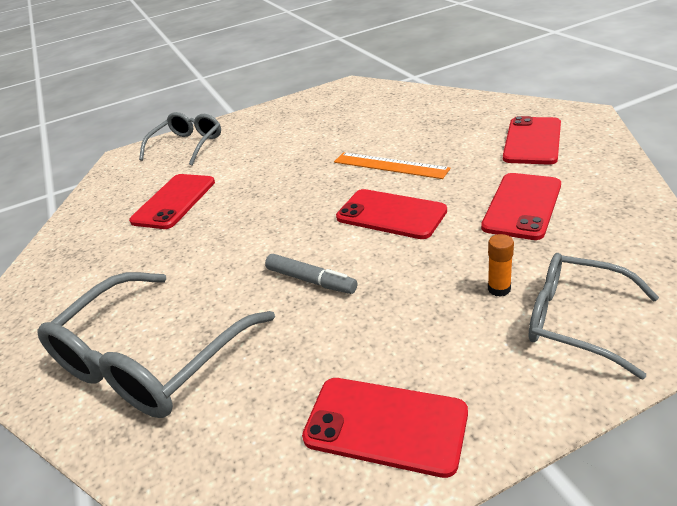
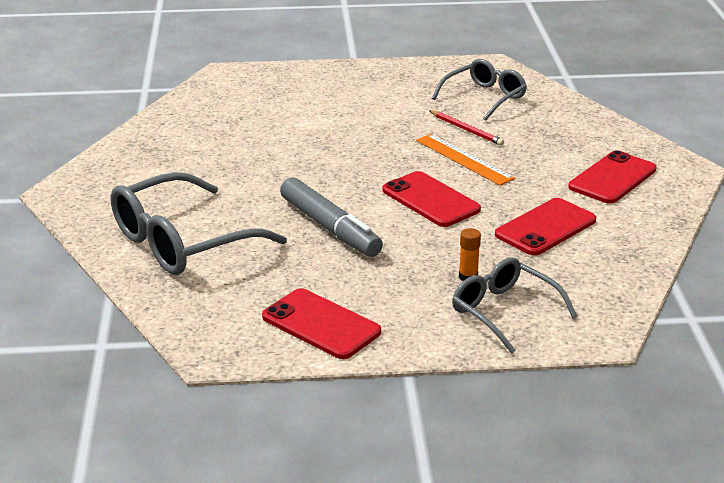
camera: 15 degrees right, 5 degrees down
red phone [129,174,215,229] -> none
grey glasses [139,112,221,165] -> grey glasses moved to [432,59,527,121]
grey marker [265,254,357,294] -> grey marker [280,177,383,257], size x1.64
none -> red pencil [429,110,504,146]

